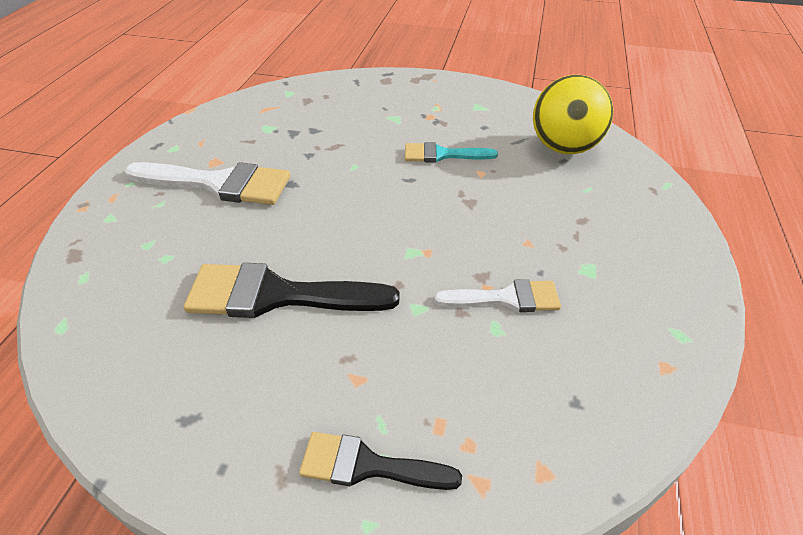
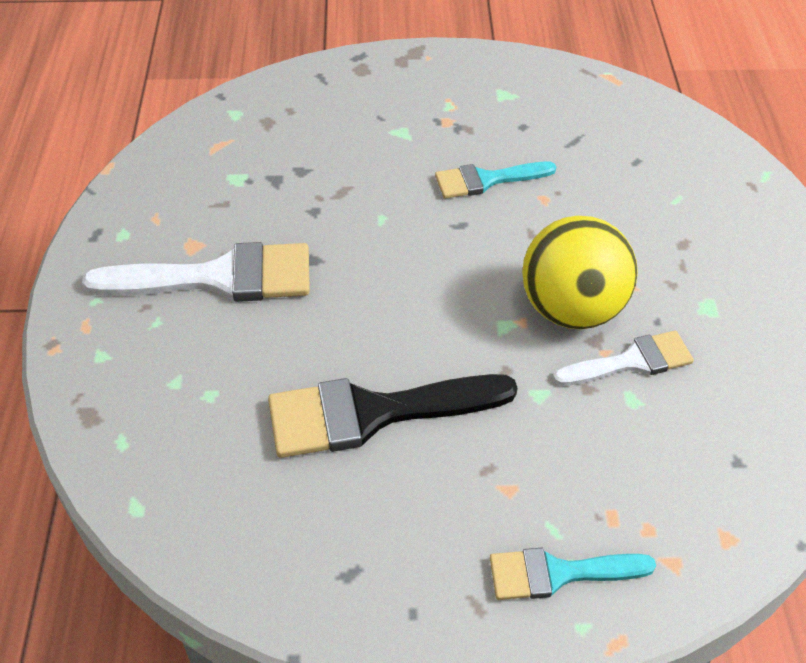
camera: 15 degrees left, 5 degrees up
black brush [299,432,462,490] -> turquoise brush [490,548,656,600]
yellow ball [533,75,613,154] -> yellow ball moved to [522,216,638,329]

